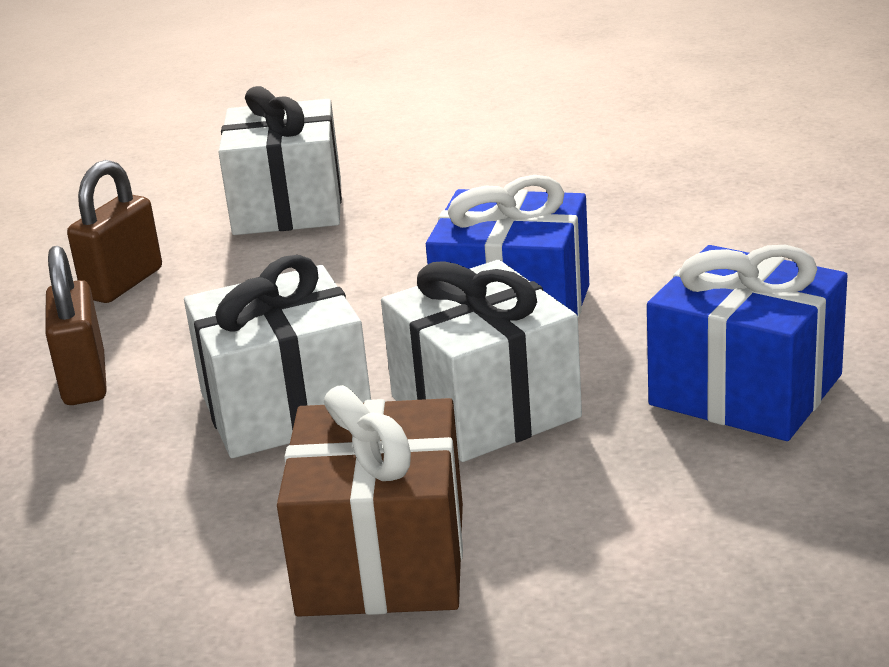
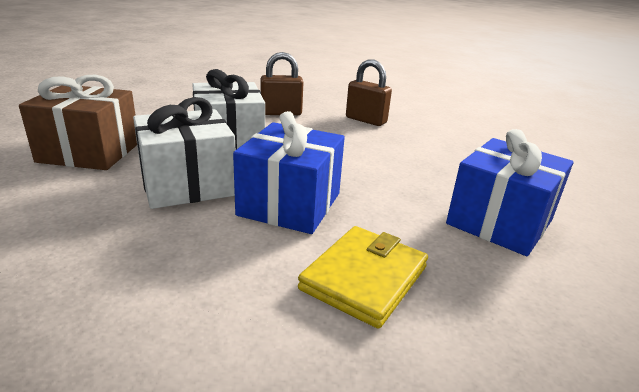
camera: 90 degrees right, 0 degrees up
white gift [218,86,342,235] -> none
blue gift [647,245,847,441] -> blue gift moved to [446,129,573,256]
none -> yellow wallet [298,226,428,329]

